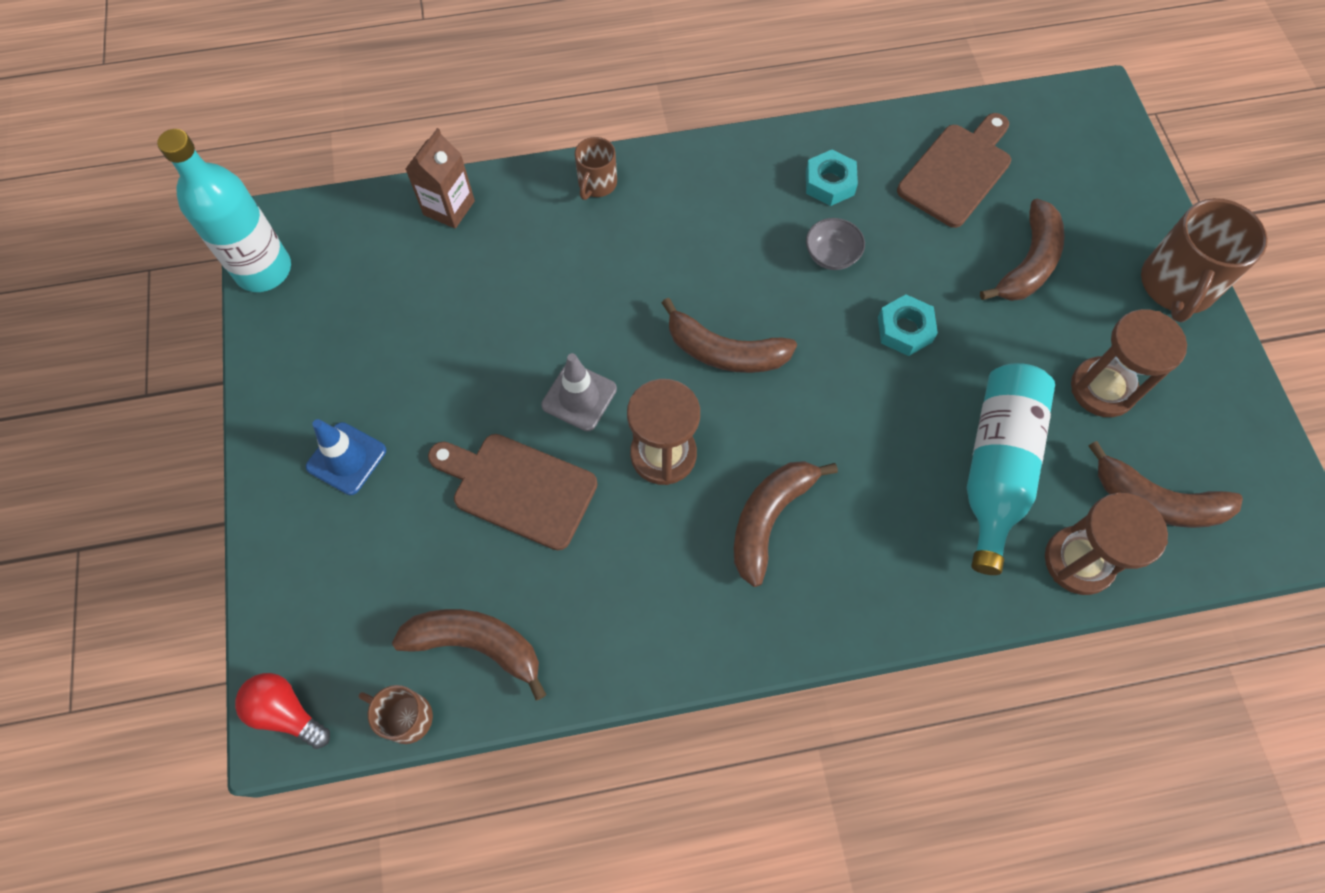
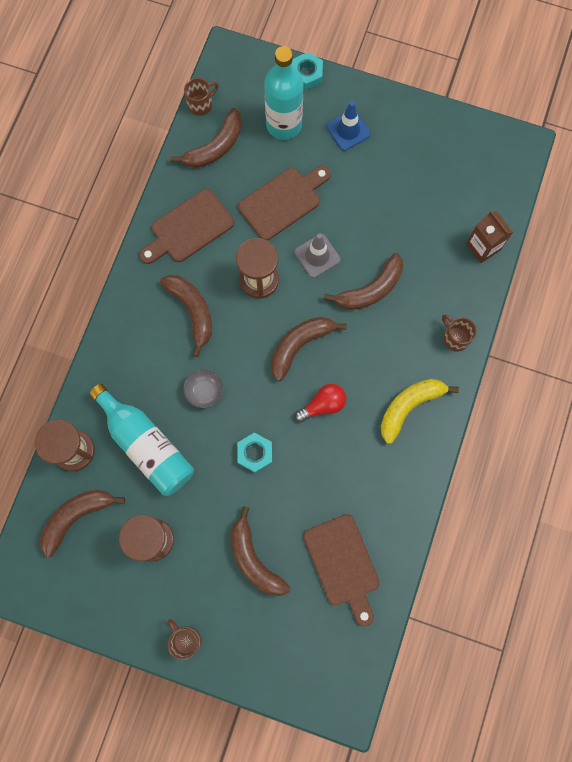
camera: 120 degrees right, 10 degrees up
turquoise bottle [157,129,291,292] -> turquoise bottle moved to [264,46,303,140]
red light bulb [235,673,330,749] -> red light bulb moved to [295,384,346,422]
turquoise nut [806,150,858,206] -> turquoise nut moved to [292,52,323,90]
grey bowl [806,218,865,270] -> grey bowl moved to [183,369,223,408]
brown mug [1141,198,1268,322] -> brown mug [168,619,201,660], size x0.54
none -> brown cutting board [139,188,234,264]
none -> brown banana [324,253,403,310]
none -> yellow banana [381,379,459,444]

